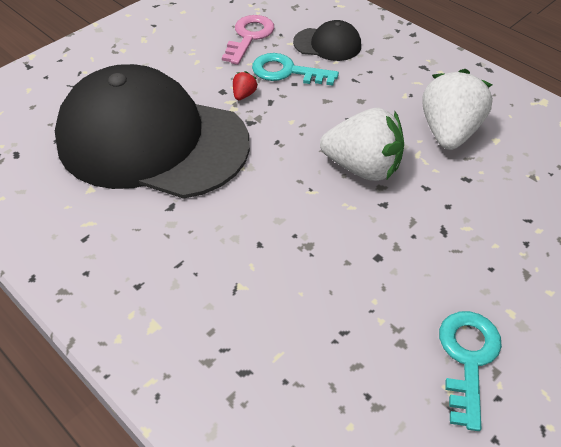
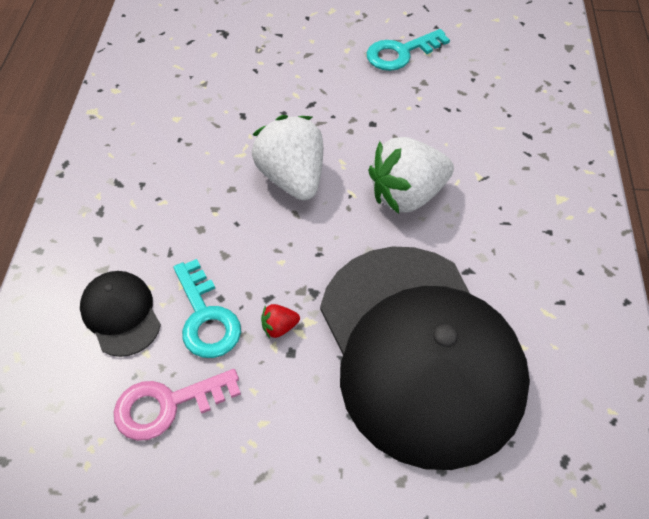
camera: 130 degrees left, 5 degrees up
white strawberry [422,69,493,150] -> white strawberry moved to [368,137,454,214]

